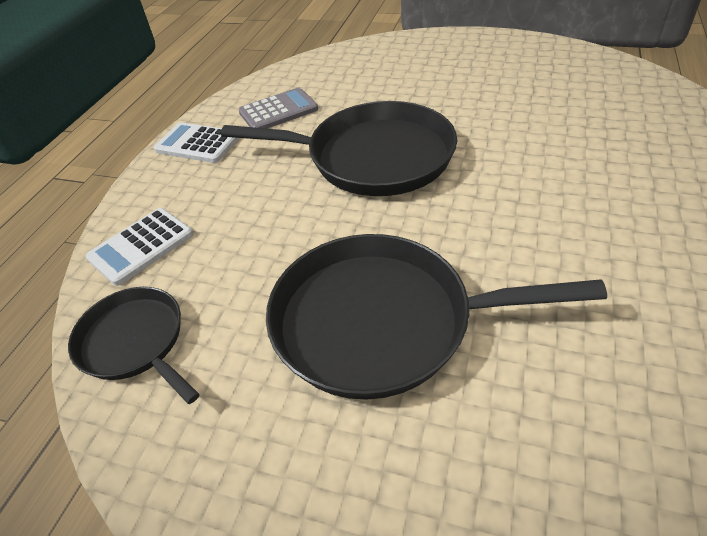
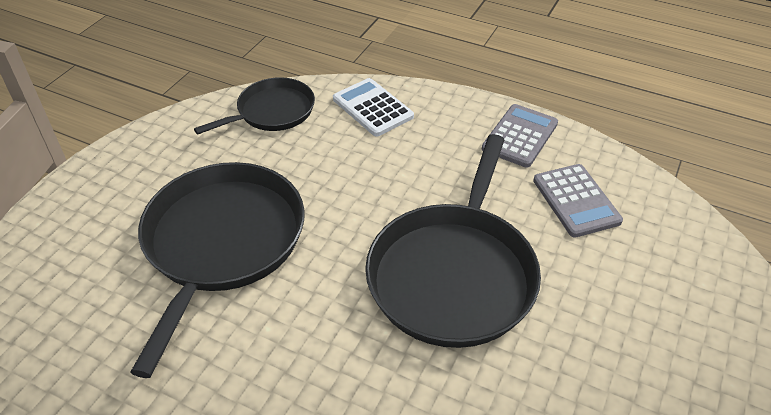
camera: 95 degrees right, 0 degrees up
white calculator [154,122,239,163] -> grey calculator [482,104,558,168]

